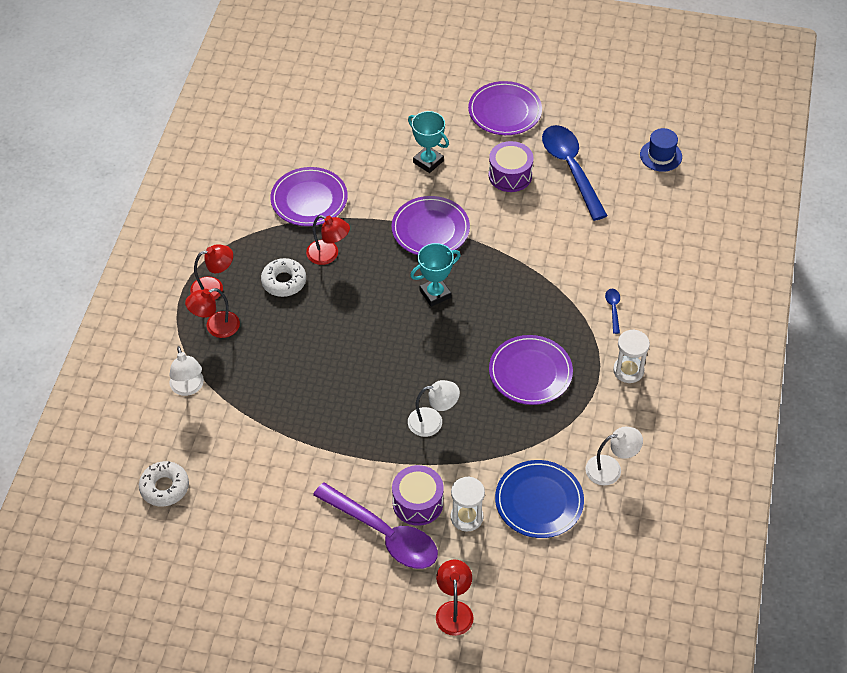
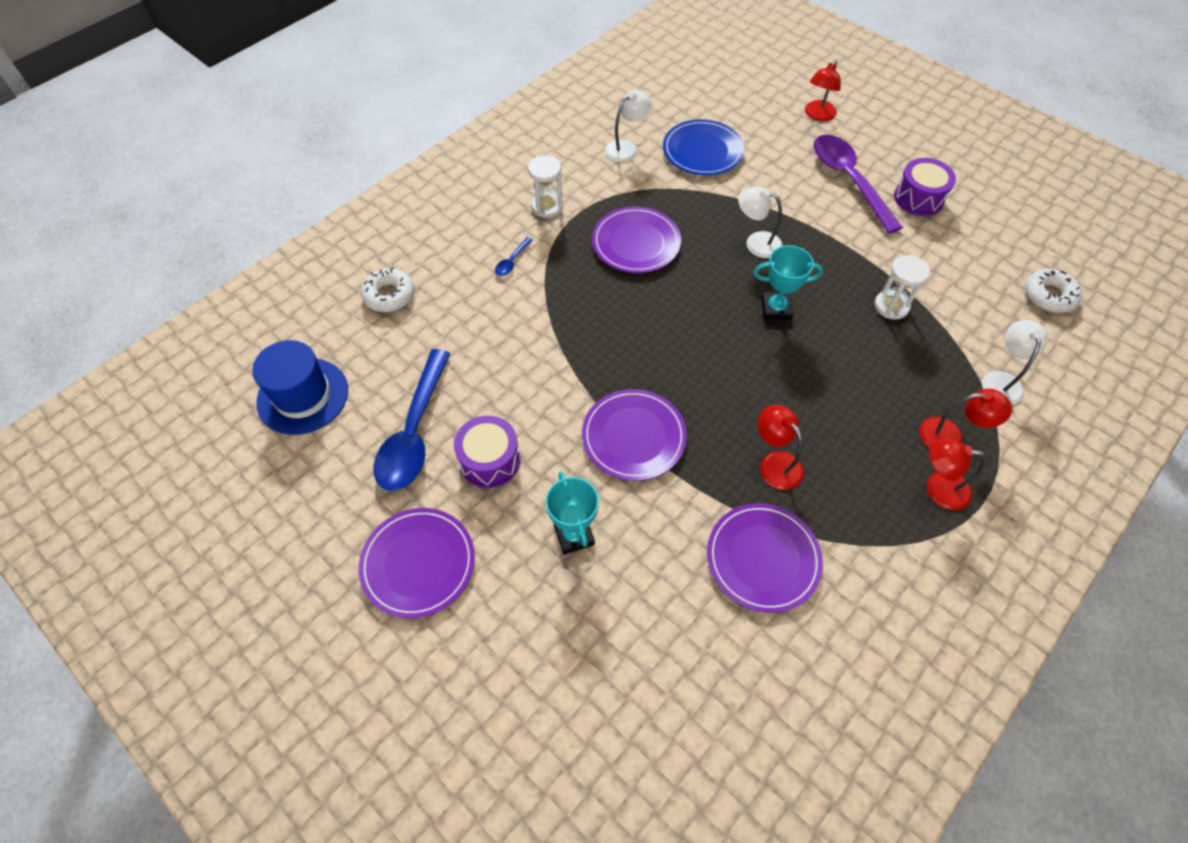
camera: 150 degrees left, 5 degrees up
white donut [261,258,306,297] -> white donut moved to [361,267,415,312]
purple drum [392,465,444,526] -> purple drum moved to [894,158,956,216]
turquoise trophy [410,243,461,307] -> turquoise trophy moved to [754,245,823,320]
white hourglass [451,476,485,532] -> white hourglass moved to [875,255,930,320]
white lamp [585,427,643,485] -> white lamp turned 120 degrees clockwise [605,90,652,162]
blue hat [640,128,682,172] -> blue hat [252,340,348,435], size x1.60

